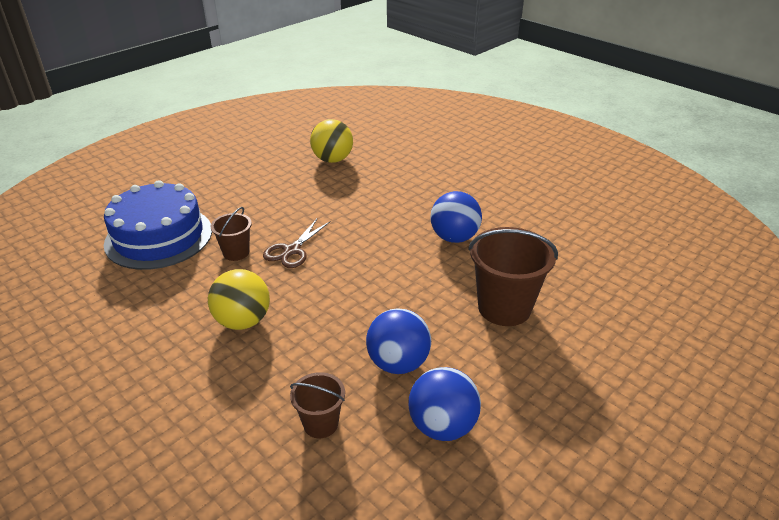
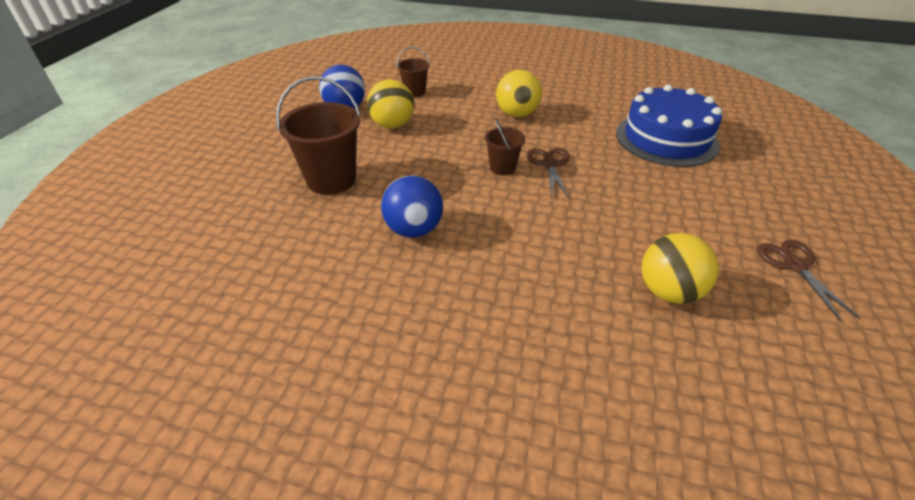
camera: 150 degrees right, 5 degrees up
brown bucket [210,207,252,261] -> brown bucket moved to [485,118,525,175]
blue ball [366,308,431,374] -> yellow ball [367,79,414,128]
none -> brown scissors [757,239,861,321]

